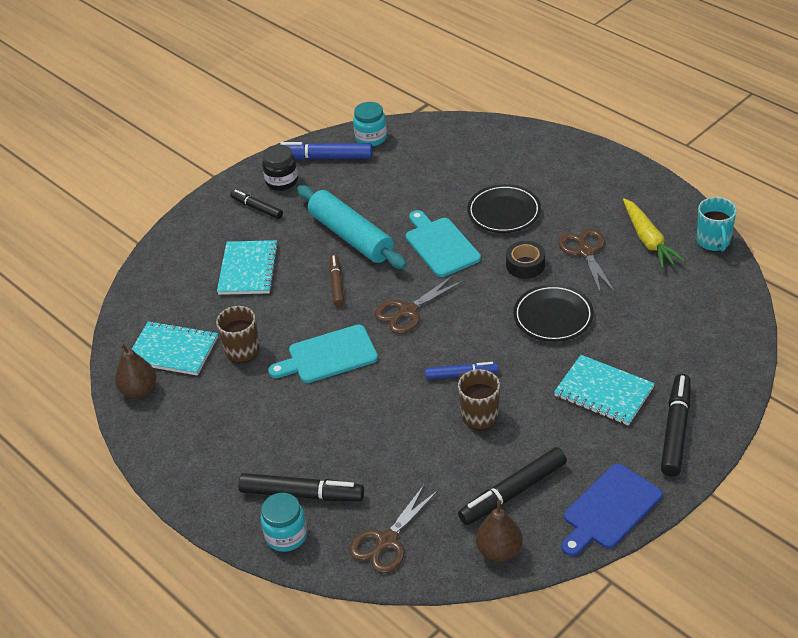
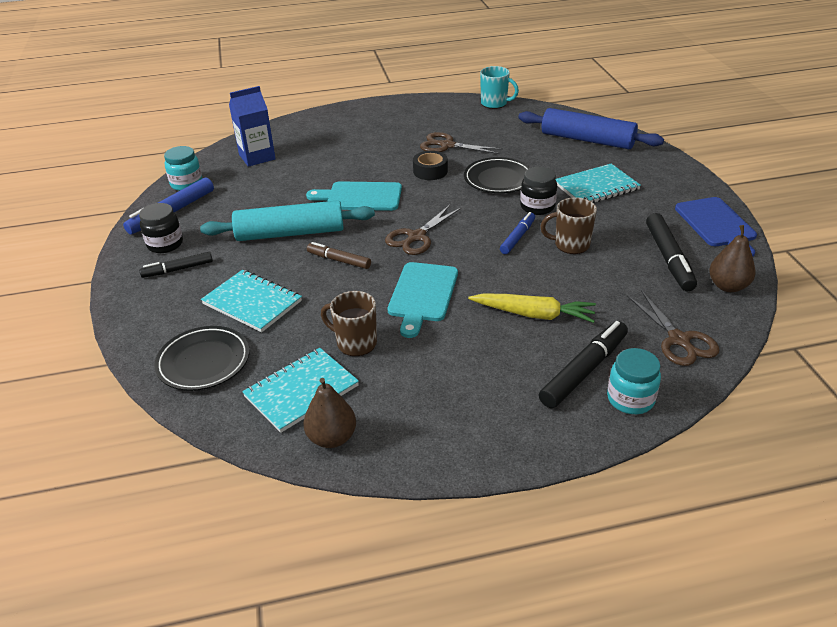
camera: 60 degrees left, 5 degrees down
brown scissors [375,275,464,334] -> brown scissors turned 45 degrees clockwise [385,205,461,255]
black plate [467,184,541,233] -> black plate moved to [154,326,250,391]
yellow carrot [623,198,685,268] -> yellow carrot moved to [468,293,596,323]
black marker [661,374,691,477] -> none
none -> blue carton [229,86,276,167]
none -> blue rolling pin [518,108,664,149]
none -> black jar [520,167,557,215]

